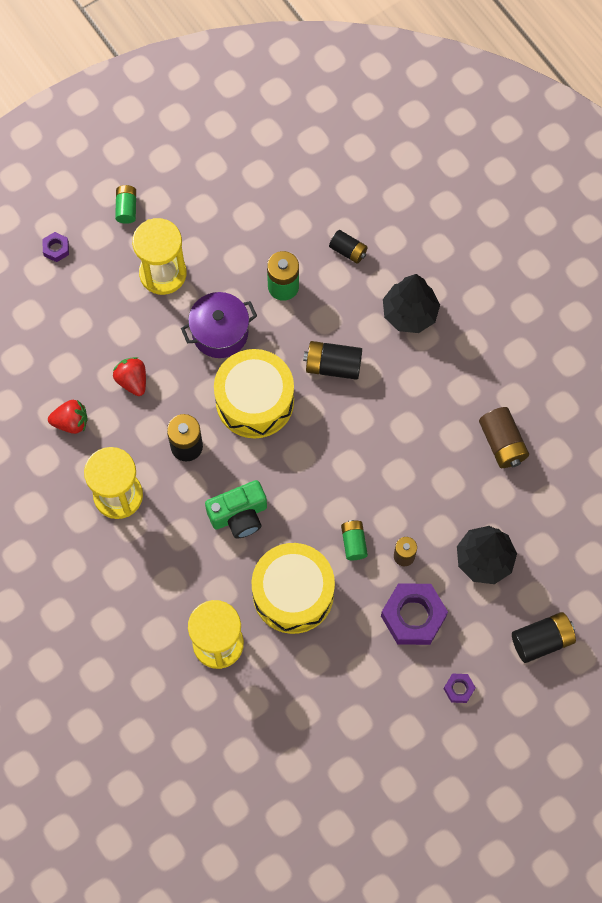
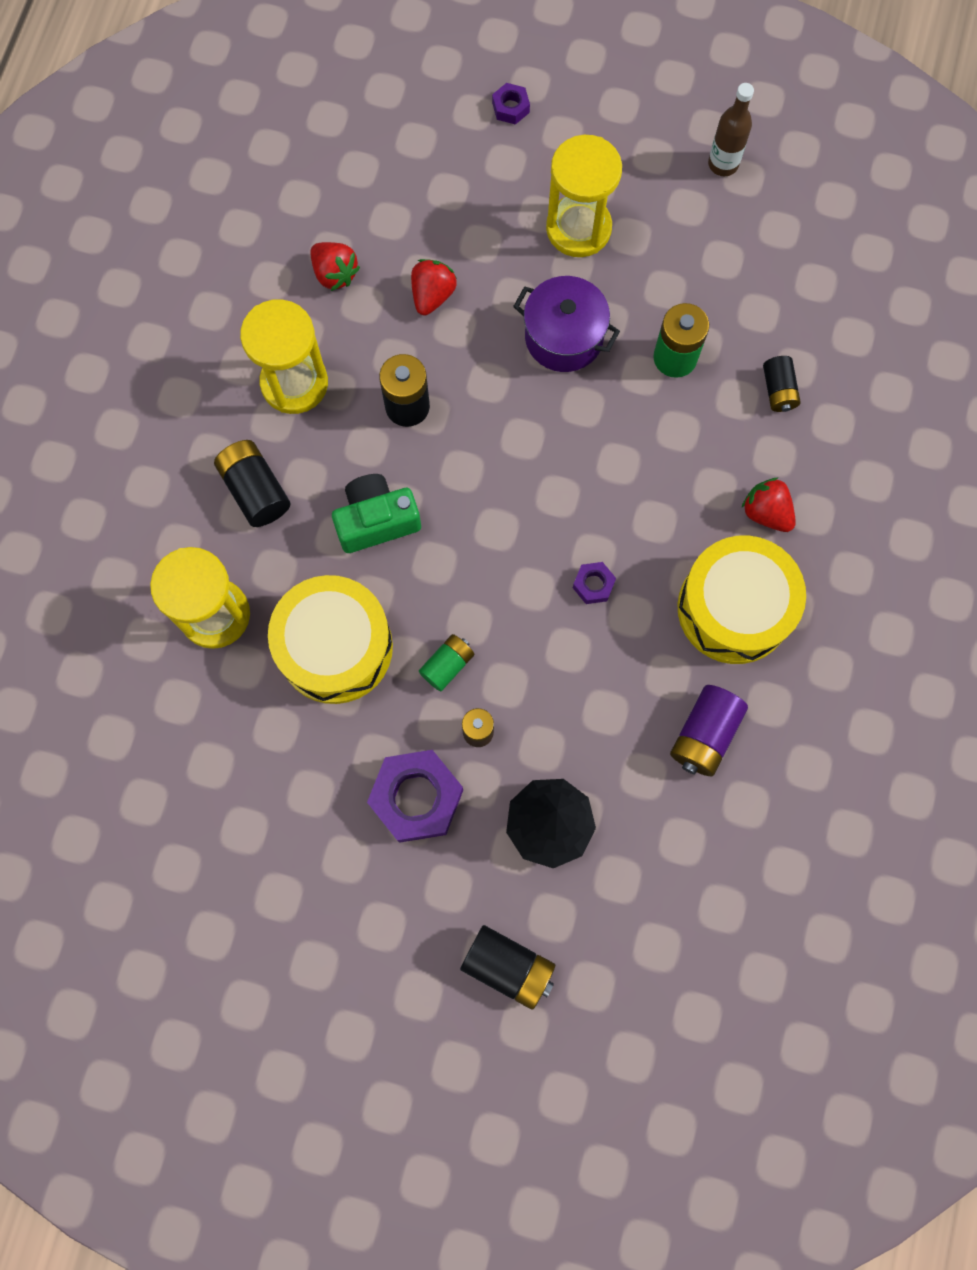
camera: 50 degrees right, 5 degrees up
green battery [115,185,136,224] -> none
green camera [205,480,267,539] -> green camera turned 135 degrees clockwise [332,474,421,553]
yellow drum [214,349,294,438] -> yellow drum moved to [677,536,806,664]
black battery [303,341,362,380] -> black battery moved to [214,440,290,527]
black tree [383,274,440,333] -> red strawberry [742,478,796,532]
purple nut [444,674,476,703] -> purple nut moved to [573,562,616,604]
brown battery [479,407,529,468] -> purple battery [670,685,748,776]
none -> brown bottle [708,83,754,176]

